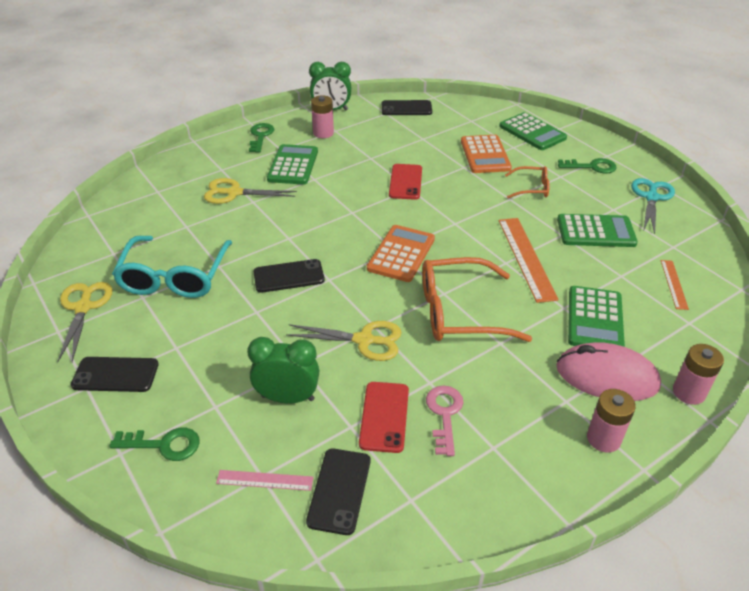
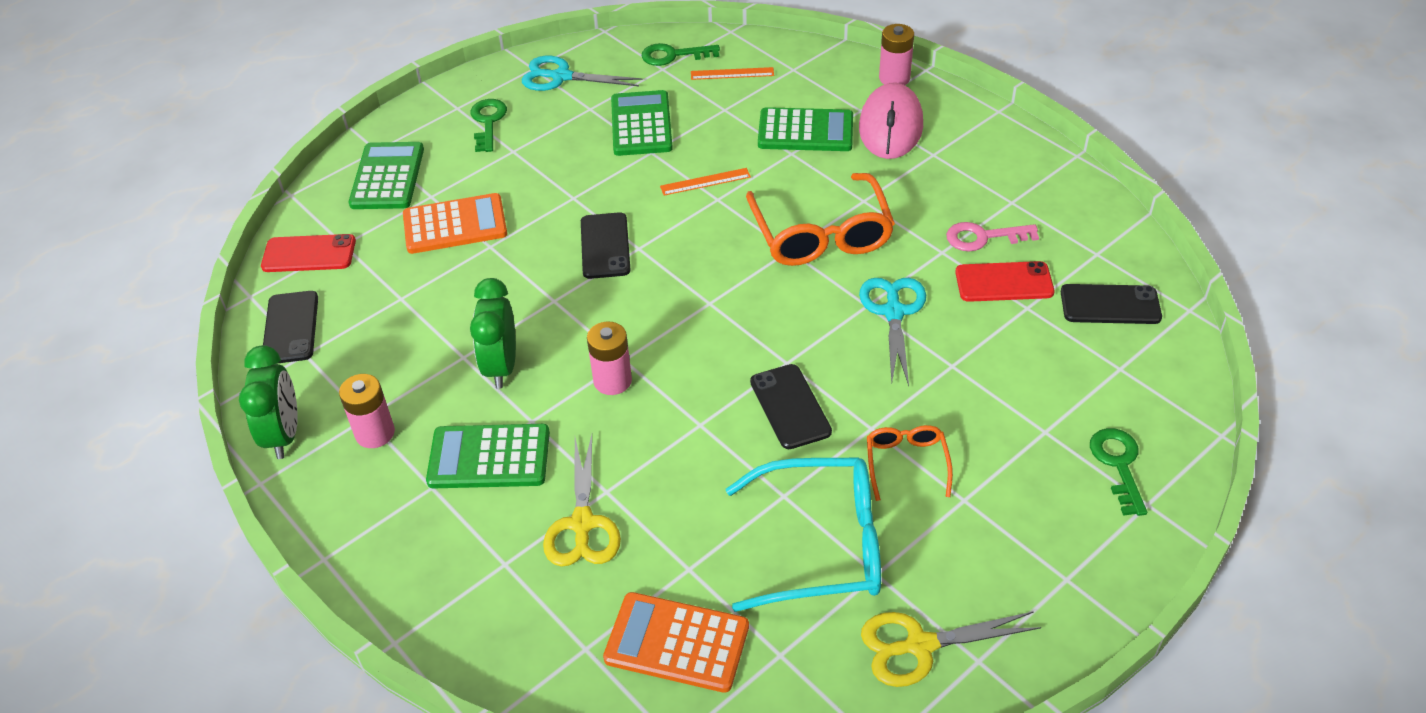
camera: 95 degrees left, 5 degrees up
black phone [71,357,159,392] -> black phone moved to [581,212,631,279]
pink ruler [216,470,313,491] -> none
green clock [247,337,319,403] -> green clock moved to [470,278,516,389]
green key [249,123,274,153] -> green key moved to [641,43,720,66]
yellow scissors [286,321,402,361] -> turquoise scissors [859,278,926,386]
orange calculator [367,225,435,282] -> orange calculator moved to [603,592,749,693]
red phone [389,164,422,200] -> red phone moved to [261,234,356,272]
orange ruler [498,218,559,303] -> orange ruler [660,168,751,196], size x0.54
green calculator [499,112,567,150] -> green calculator turned 45 degrees counterclockwise [349,142,424,209]
orange glasses [505,166,550,198] -> orange glasses moved to [867,425,953,501]
pink battery [587,389,636,453] -> pink battery moved to [587,321,632,395]

